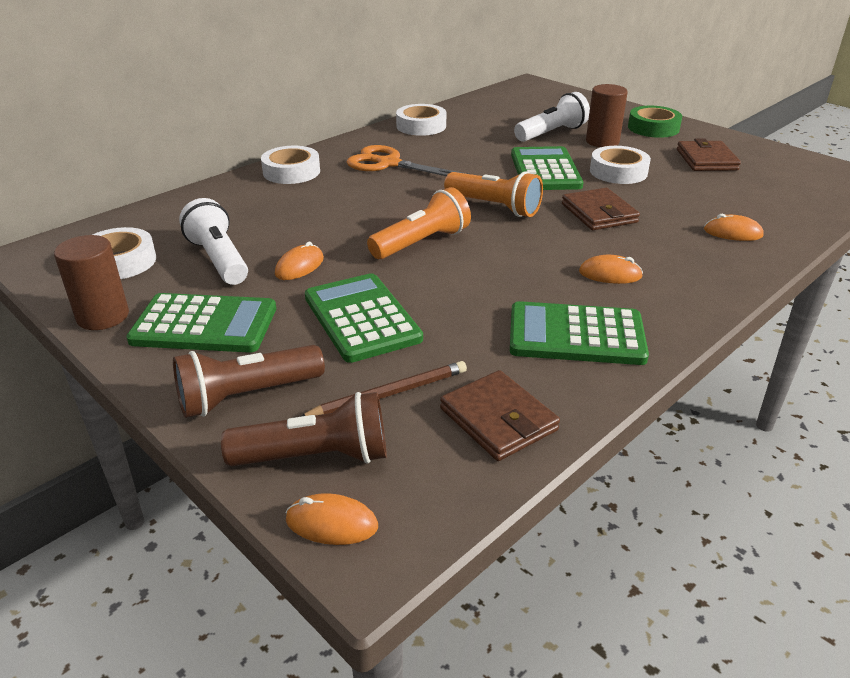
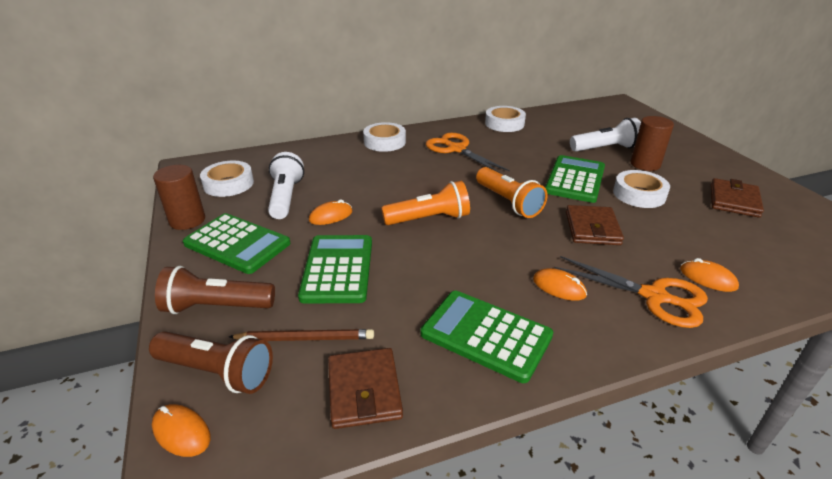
camera: 25 degrees right, 0 degrees up
green tape [628,106,682,138] -> none
none -> orange scissors [554,256,708,328]

